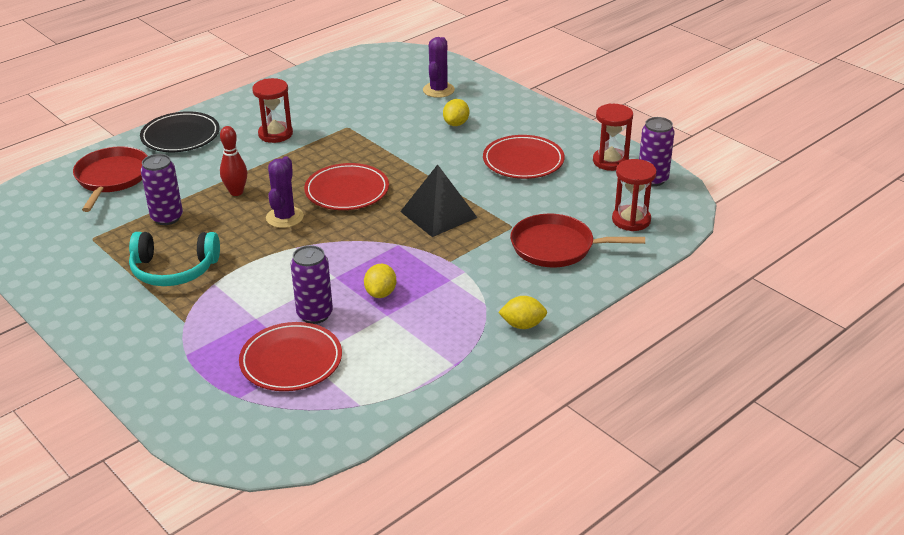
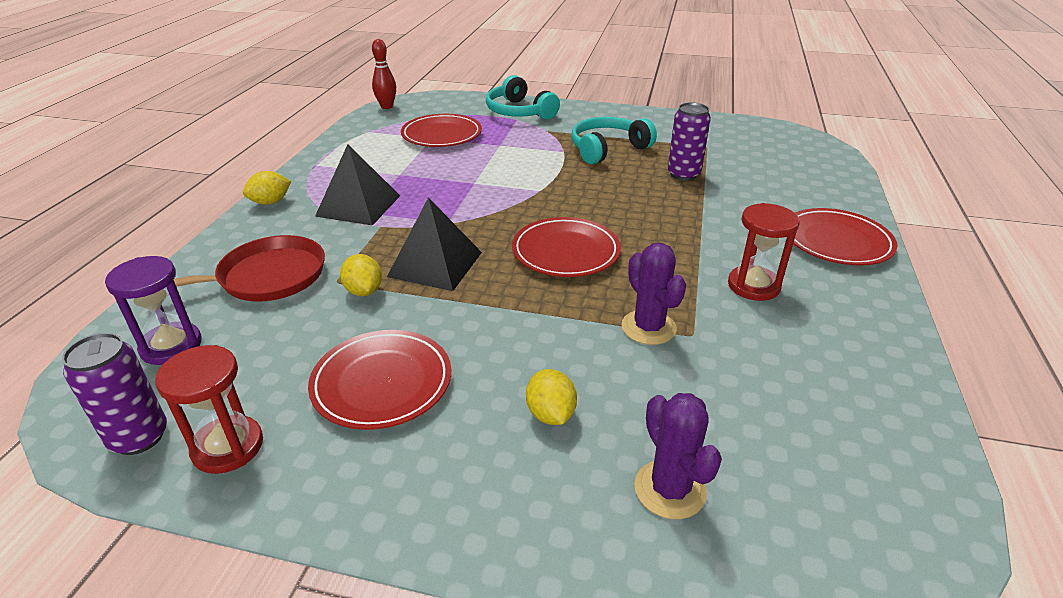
camera: 145 degrees right, 0 degrees up
red pan [73,146,148,212] -> none
black plate [140,111,220,152] -> red plate [793,208,898,266]
red bowling pin [220,126,247,196] -> red bowling pin moved to [372,39,396,109]
purple cactus [266,156,304,228] -> purple cactus moved to [621,243,686,345]
purple can [290,245,333,324] -> none
yellow lemon [364,264,396,298] -> yellow lemon moved to [340,254,382,296]
red hourglass [612,159,657,231] -> purple hourglass [105,256,202,365]
none -> black pyramid [315,144,400,226]
none -> turquoise headphones [486,75,560,119]

